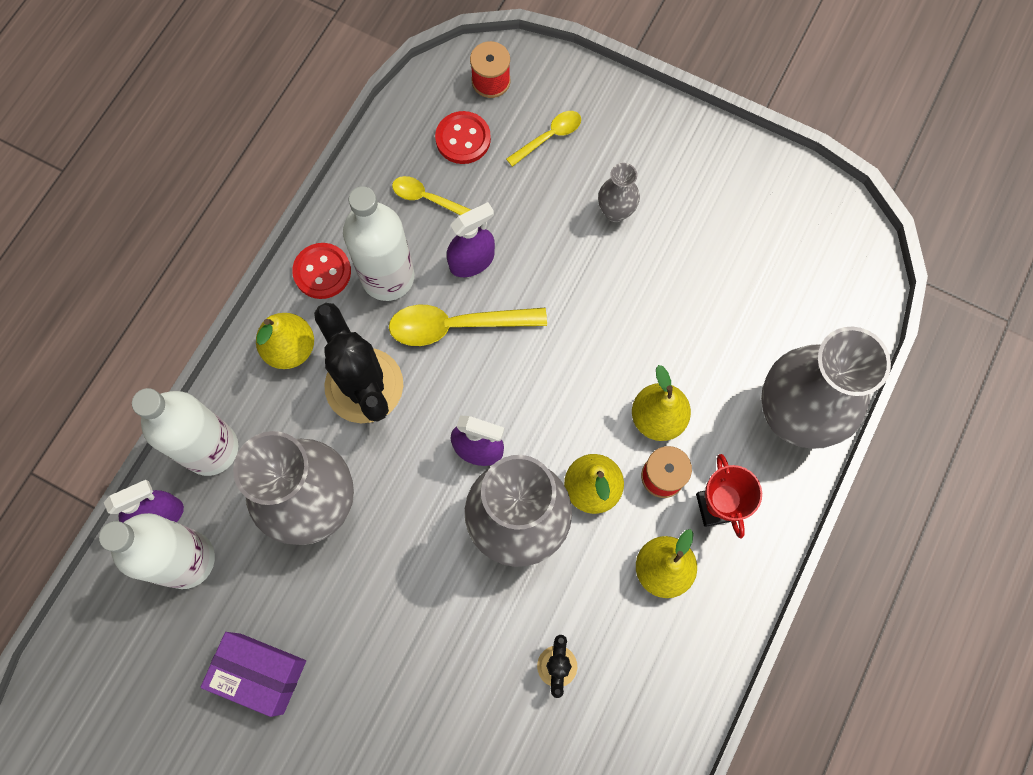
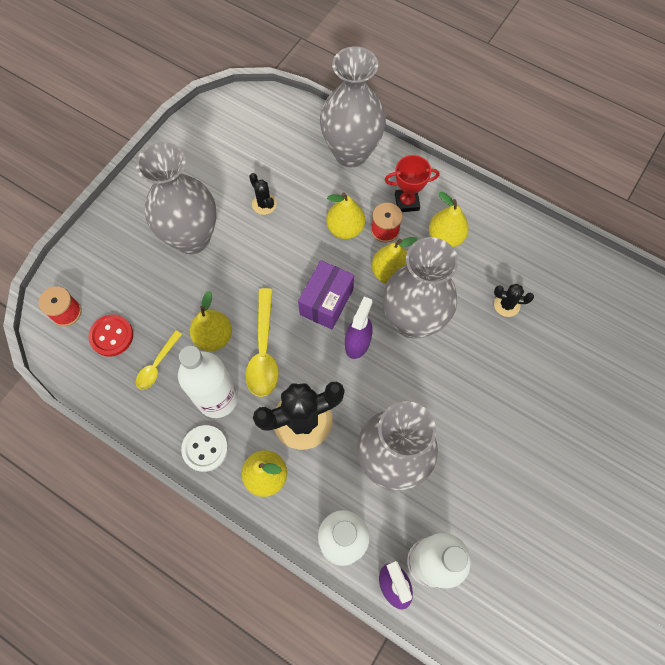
camera: 85 degrees left, 5 degrees down
purple box [200,632,306,717] -> purple box moved to [298,260,354,329]
red button [292,243,351,299] -> white button [181,425,228,472]
purple spray bottle [447,202,495,277] -> yellow pear [190,291,232,351]
yellow spoon [506,111,581,167] -> none
grey vase [598,163,640,222] -> grey vase [136,142,217,254], size x2.25
none -> black cactus [249,173,277,215]

